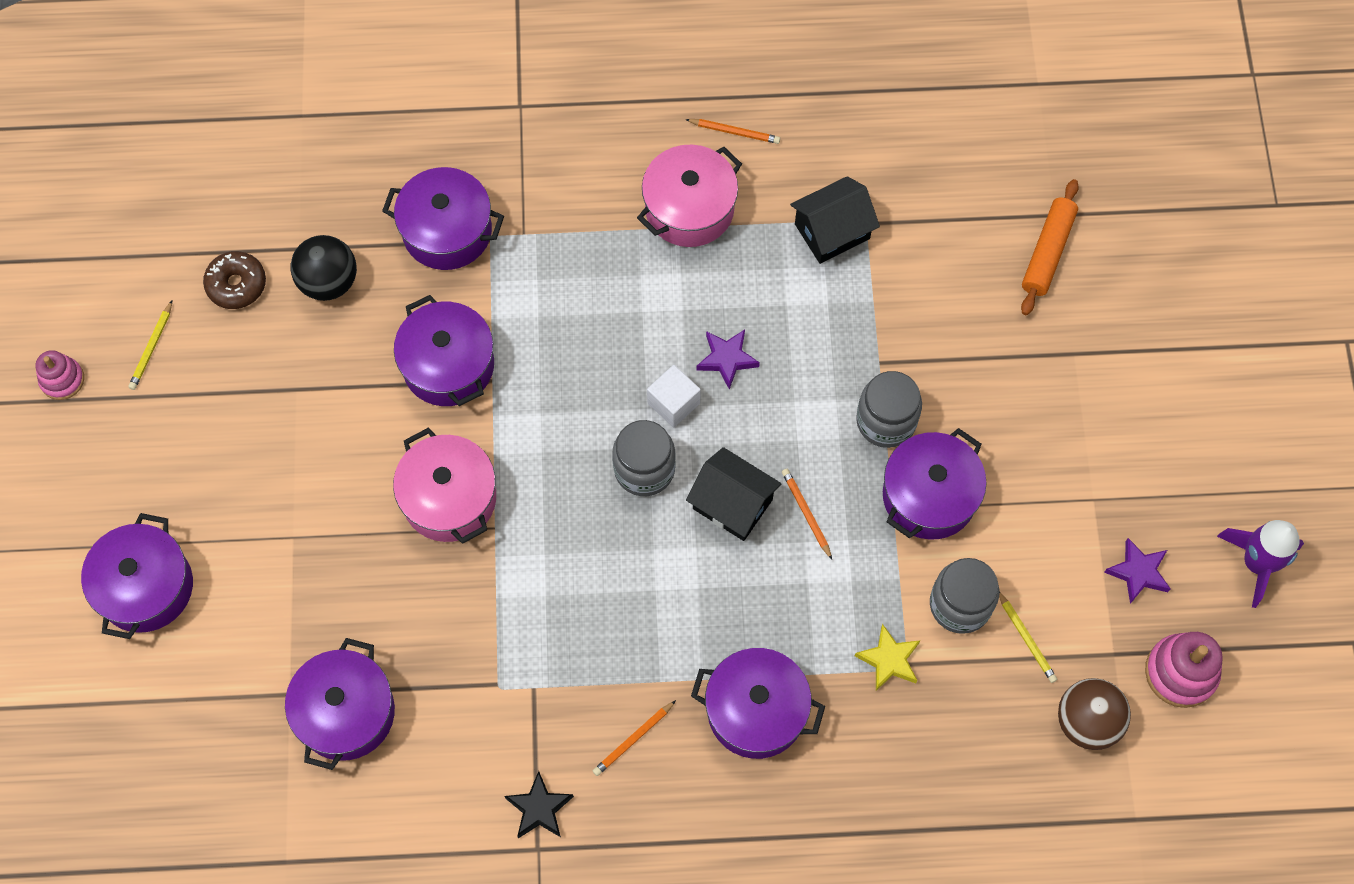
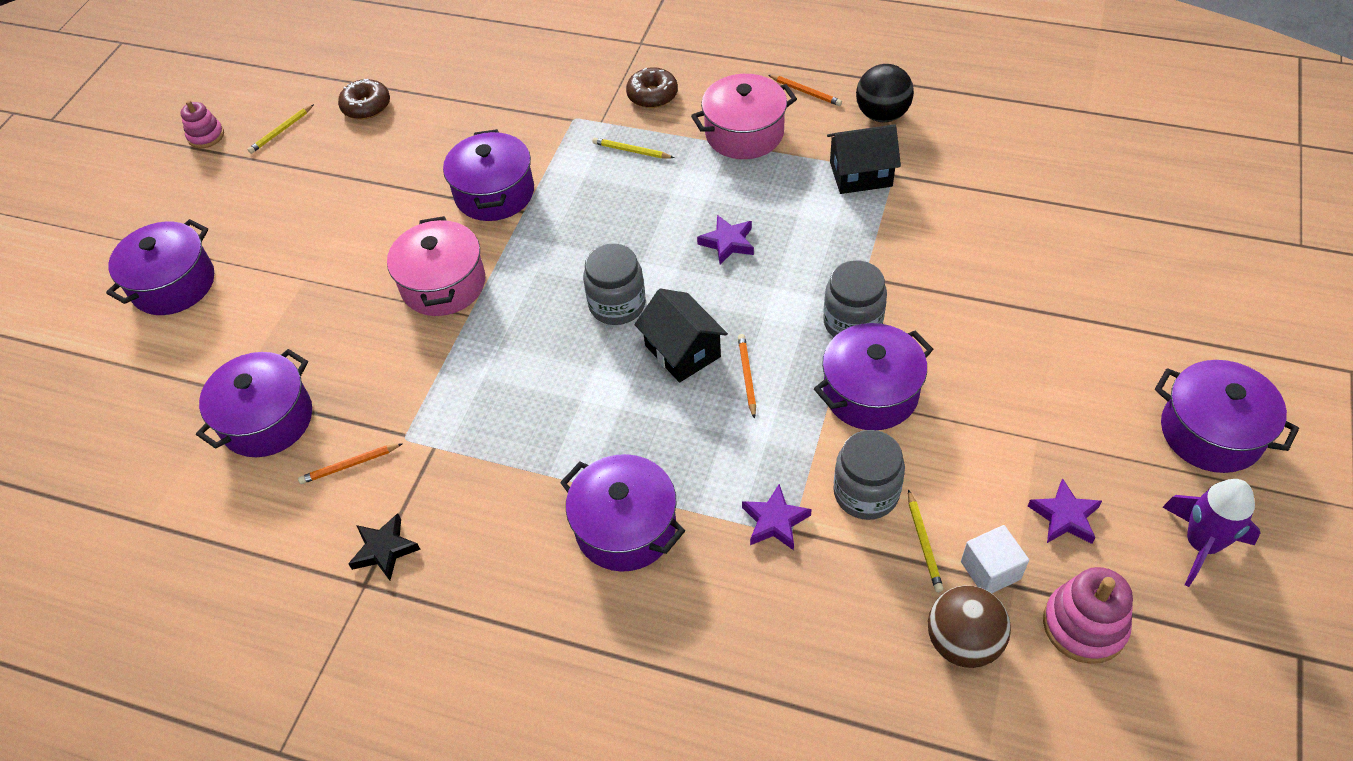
camera: 25 degrees right, 15 degrees down
black ball [290,235,357,301] -> black ball moved to [856,64,914,122]
purple pot [382,167,504,270] -> purple pot moved to [1155,360,1299,473]
orange pencil [593,700,676,776] -> orange pencil moved to [298,443,403,484]
white cube [647,365,701,428] -> white cube moved to [961,525,1029,593]
yellow star [855,624,921,691] -> purple star [742,484,812,550]
orange rolling pin [1021,179,1079,315] -> none
none -> yellow pencil [592,138,674,158]
none -> brown donut [626,67,678,108]

